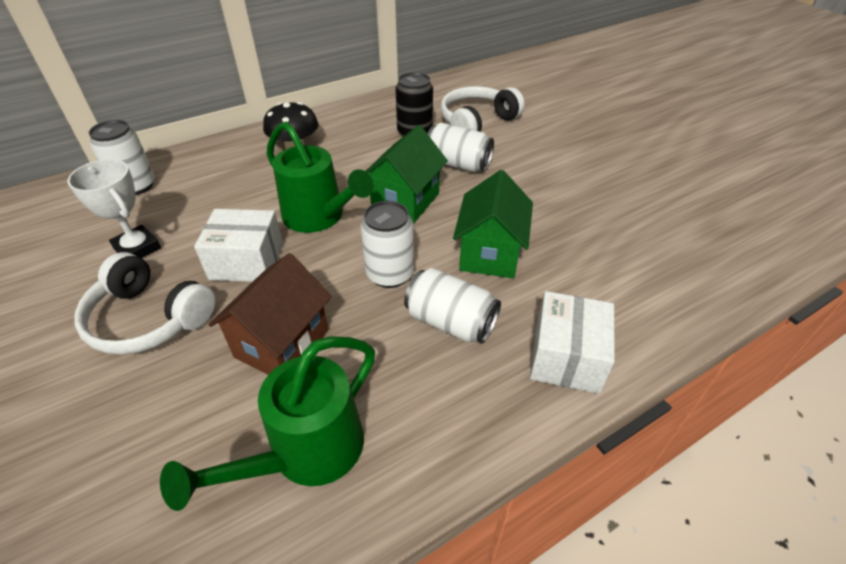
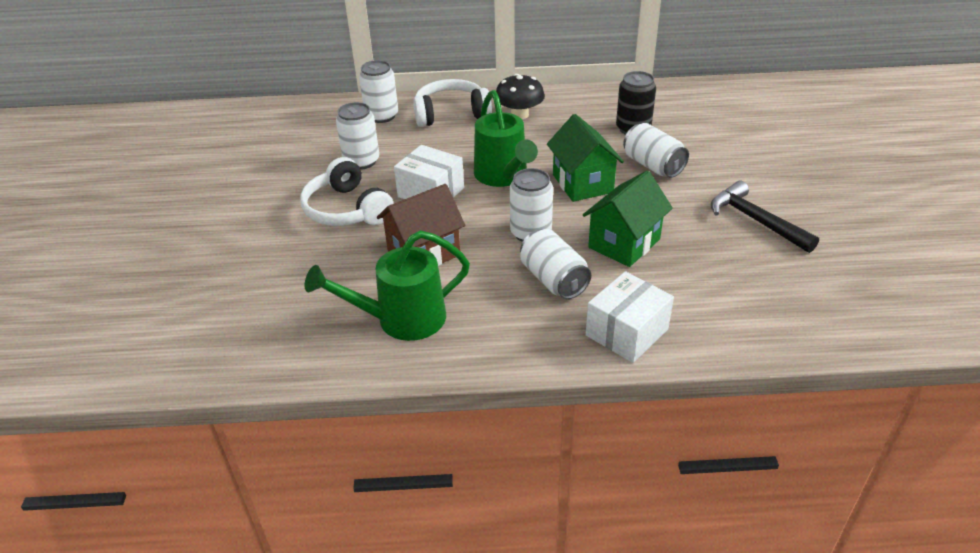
camera: 30 degrees right, 5 degrees down
white trophy [68,159,161,258] -> white can [336,102,379,170]
green house [366,125,448,223] -> green house turned 75 degrees counterclockwise [547,114,624,202]
white headphones [440,86,525,132] -> white headphones moved to [413,79,492,127]
none -> black hammer [711,181,819,253]

